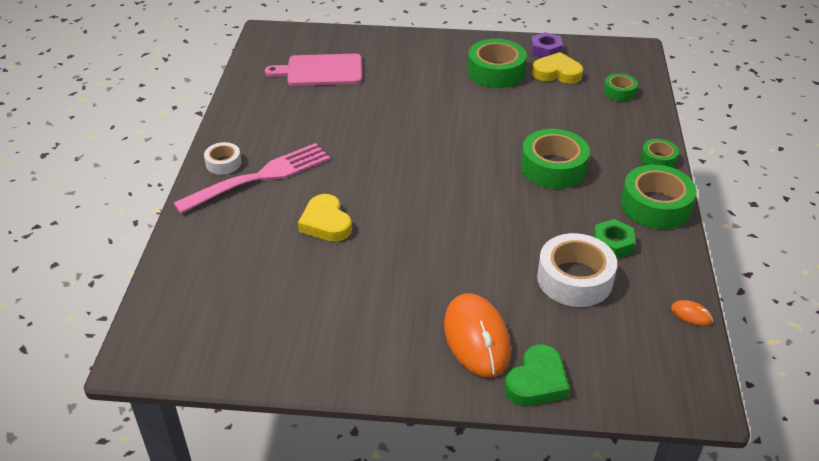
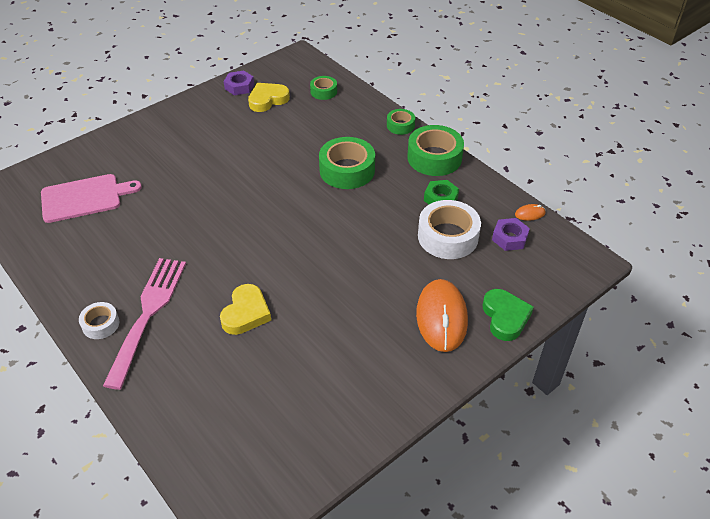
camera: 45 degrees left, 5 degrees up
pink cutting board [265,53,362,86] -> pink cutting board turned 150 degrees counterclockwise [41,174,142,223]
yellow heart [298,194,352,242] -> yellow heart turned 90 degrees counterclockwise [220,284,271,335]
orange mouse [444,293,511,377] -> orange mouse turned 60 degrees clockwise [416,279,468,352]
green tape [467,39,527,88] -> none
none -> purple nut [492,218,530,251]

